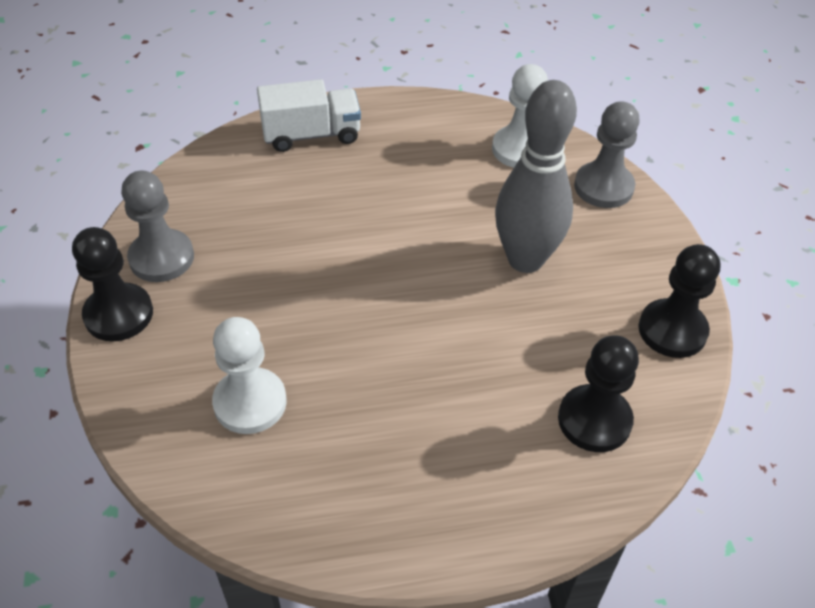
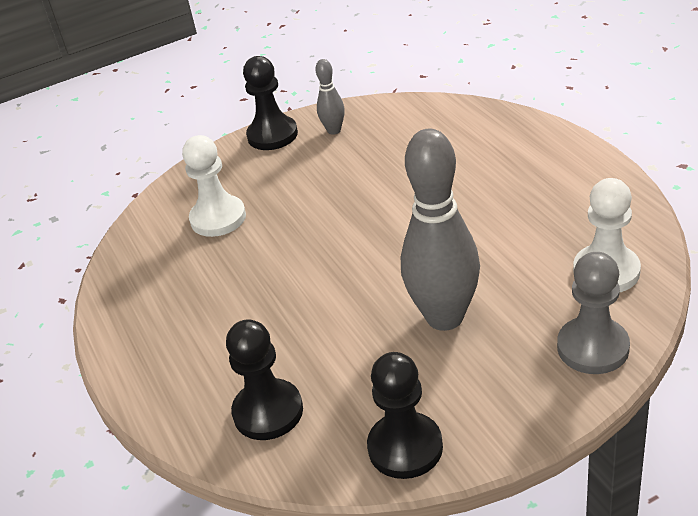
camera: 80 degrees right, 10 degrees down
grey pawn [122,171,194,282] -> grey bowling pin [316,59,344,135]
white truck [257,79,361,152] -> none

